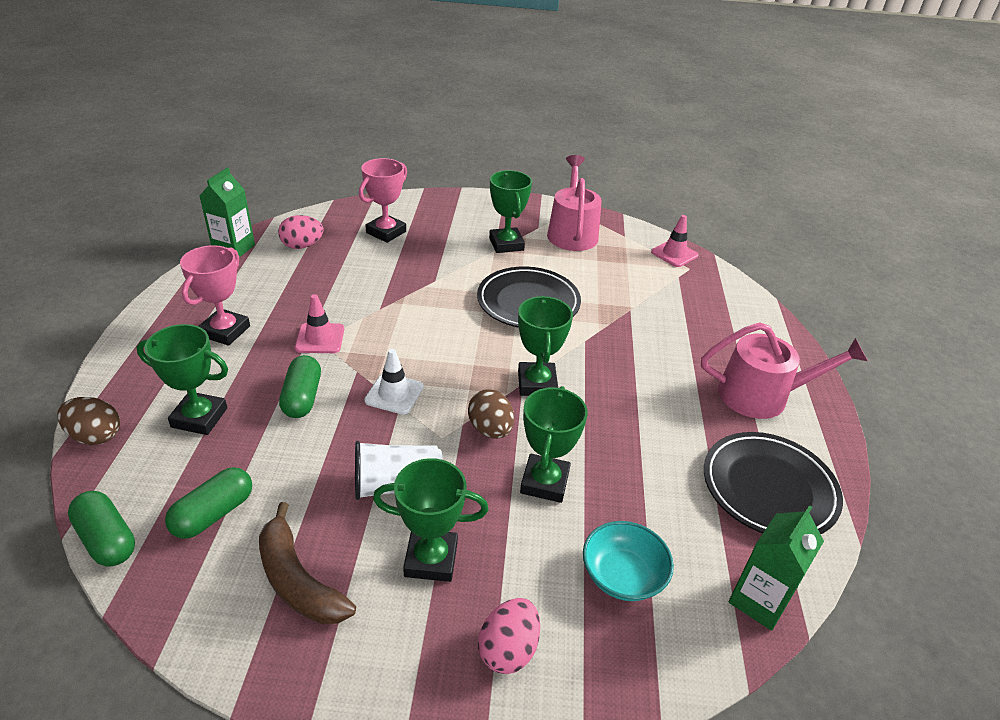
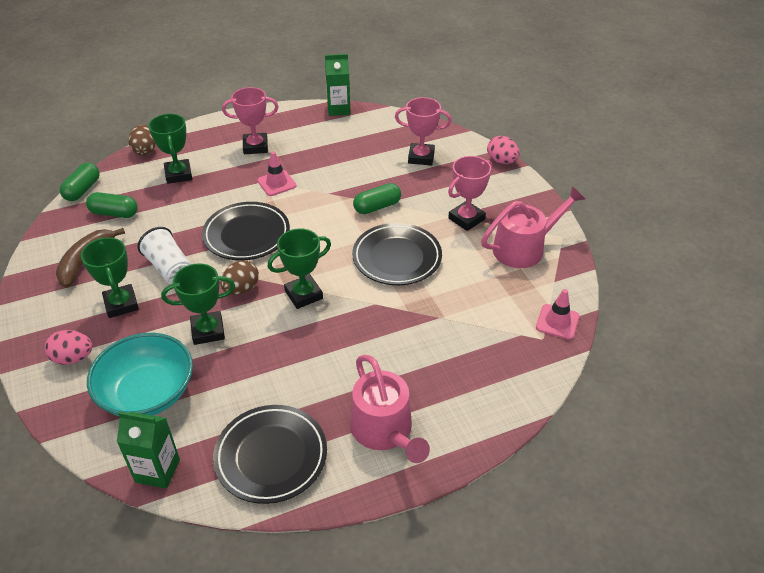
camera: 65 degrees right, 5 degrees up
pink egg [278,215,323,249] -> pink egg moved to [487,136,520,164]
green capsule [279,355,321,418] -> green capsule moved to [353,183,401,214]
white traffic cone [364,349,424,415] -> black plate [202,202,290,260]
green trophy [489,170,532,253] -> pink trophy [448,156,493,231]
turquoise bowl [583,521,674,601] -> turquoise bowl [87,333,193,416], size x1.64

